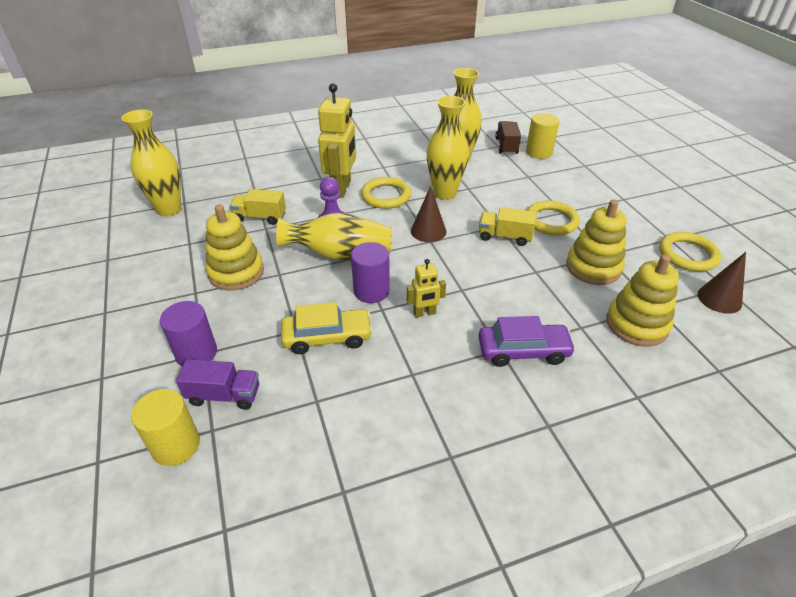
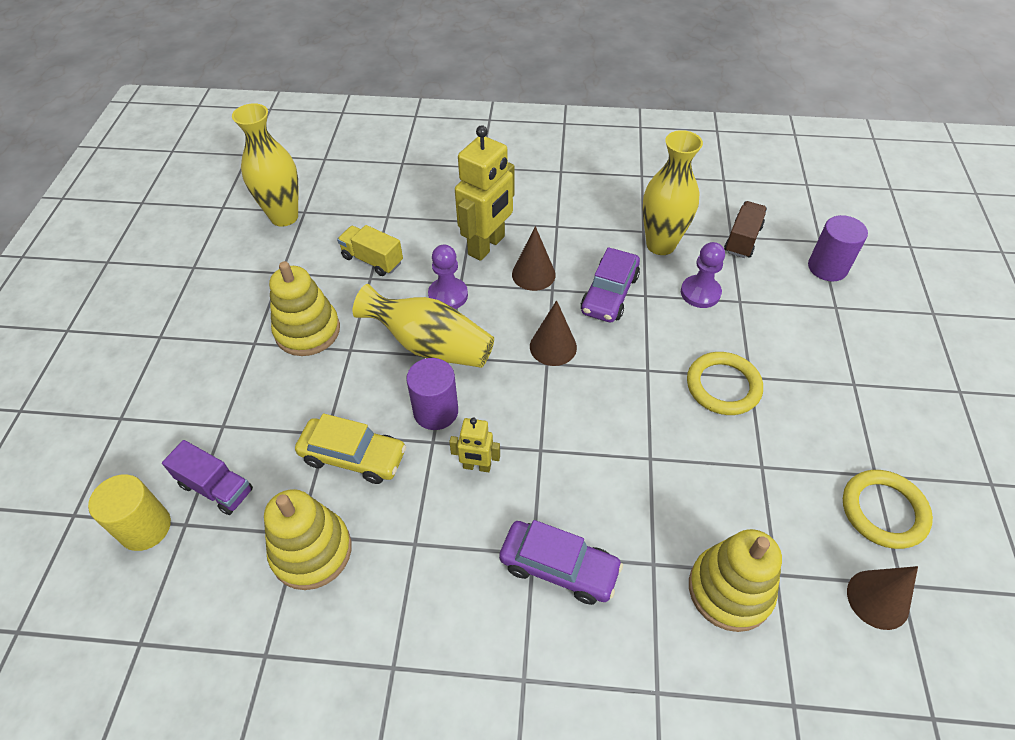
camera: 25 degrees right, 10 degrees up
purple cylinder [160,301,217,366] -> purple cylinder moved to [808,215,868,281]
yellow ring [361,177,411,209] -> brown cone [512,226,556,291]
yellow vase [426,96,469,200] -> purple car [581,247,640,322]
yellow truck [479,207,537,246] -> none
yellow cylinder [526,113,560,159] -> none
yellow stacking toy [566,199,627,285] -> yellow stacking toy moved to [264,489,351,590]
none -> purple pawn [681,242,725,308]

